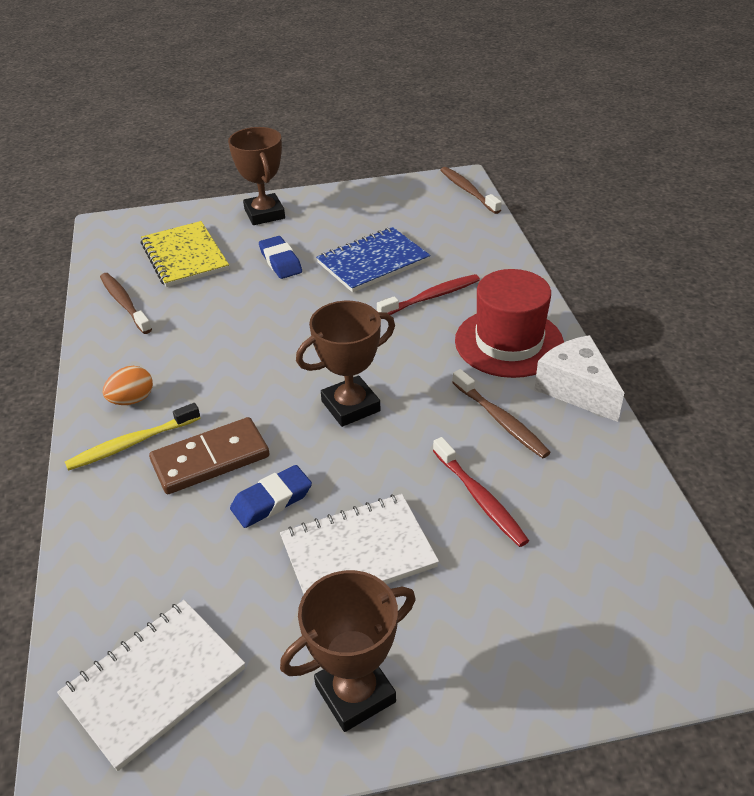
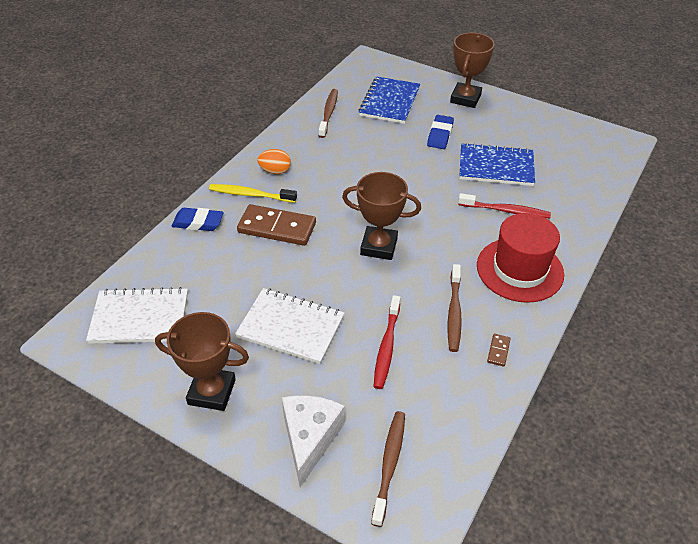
camera: 40 degrees right, 5 degrees up
yellow notebook [140,221,229,287] -> blue notebook [359,76,420,124]
blue eraser [230,465,312,528] -> blue eraser moved to [172,208,224,231]
brown toothbrush [441,167,502,214] -> brown toothbrush moved to [371,411,405,527]
white cheese [534,335,624,422] -> white cheese moved to [282,395,345,487]
none -> brown domino [487,334,511,367]

